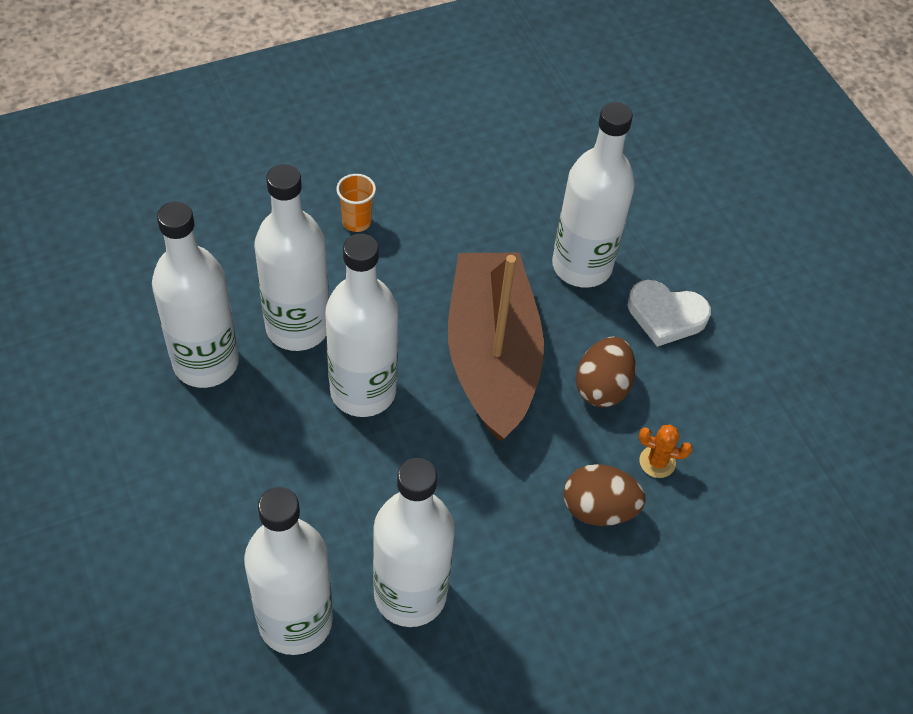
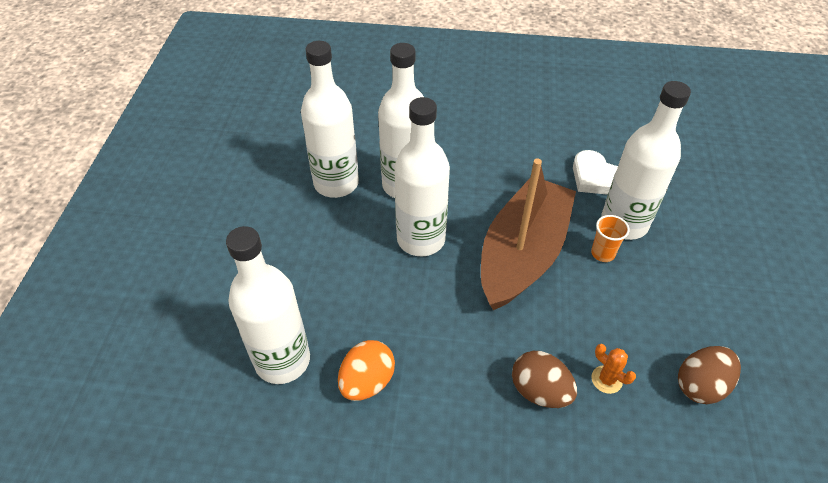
camera: 35 degrees right, 5 degrees down
orange cup [336,174,376,232] -> orange cup moved to [591,215,629,262]
white bottle [373,458,455,627] -> orange egg [338,340,395,401]
brown egg [576,337,636,408] -> brown egg moved to [678,346,741,404]
white heart [628,280,711,347] -> white heart moved to [573,150,618,195]

